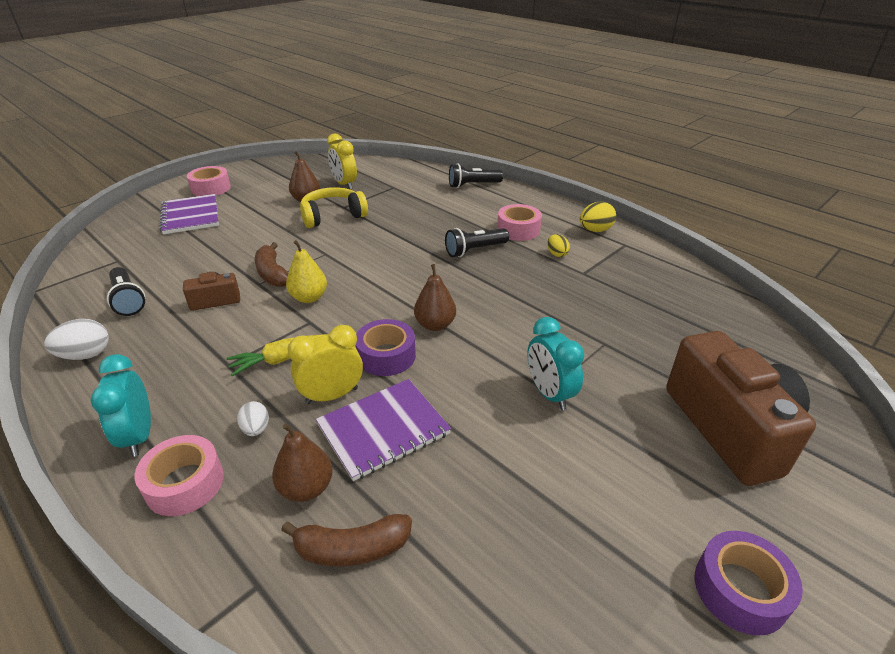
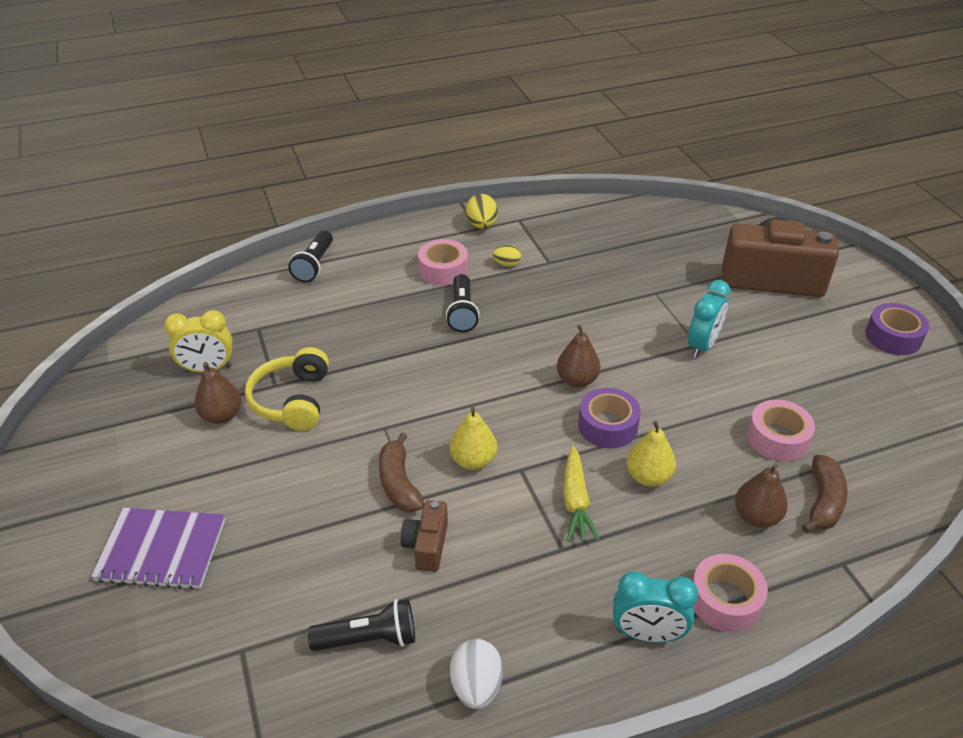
camera: 65 degrees left, 5 degrees up
pink tape [187,166,231,196] -> pink tape moved to [747,400,815,461]
white egg [237,401,269,436] -> none
brown banana [255,242,288,287] -> brown banana turned 75 degrees clockwise [379,433,424,512]
yellow clock [287,325,363,404] -> yellow pear [627,421,676,487]
purple notebook [316,379,451,481] -> none
turquoise clock [527,317,584,410] -> turquoise clock turned 60 degrees counterclockwise [688,280,730,358]

